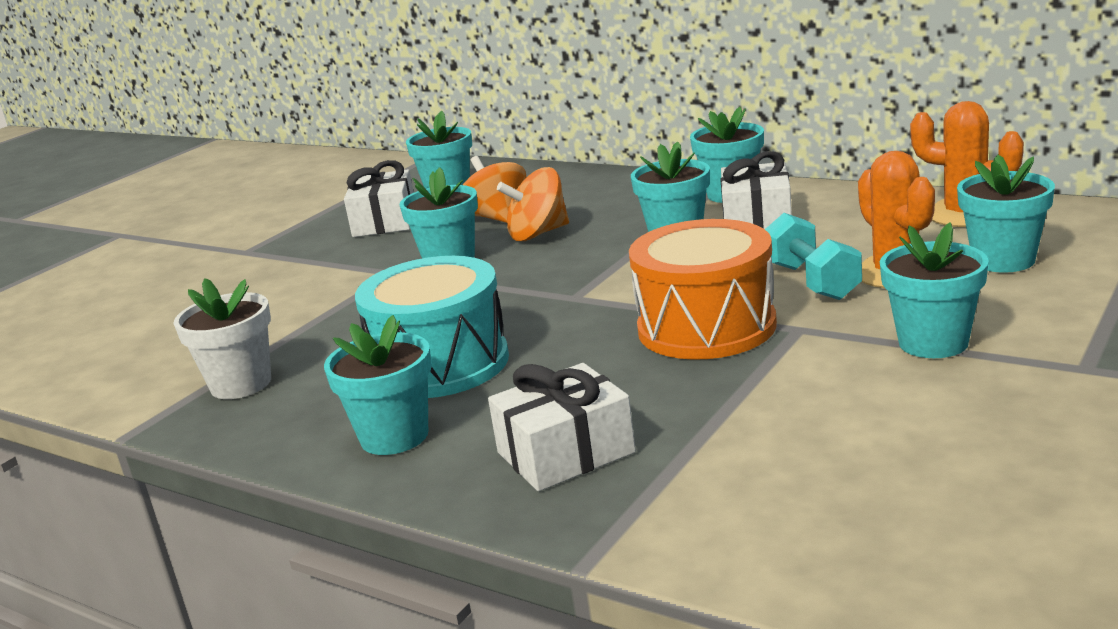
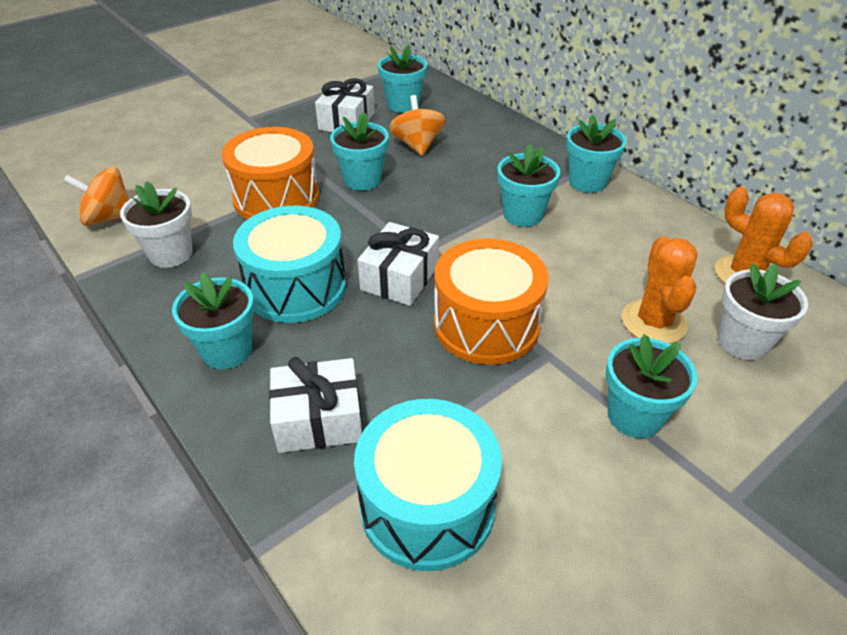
camera: 15 degrees right, 20 degrees up
orange spinning top [497,167,569,241] -> orange spinning top moved to [63,167,129,226]
white gift [720,151,792,229] -> white gift moved to [357,222,439,306]
turquoise dumbbell [765,213,862,300] -> none
turquoise flower pot [957,155,1055,273] -> white flower pot [718,263,808,360]
none -> orange drum [222,127,320,220]
none -> turquoise drum [354,399,502,571]

